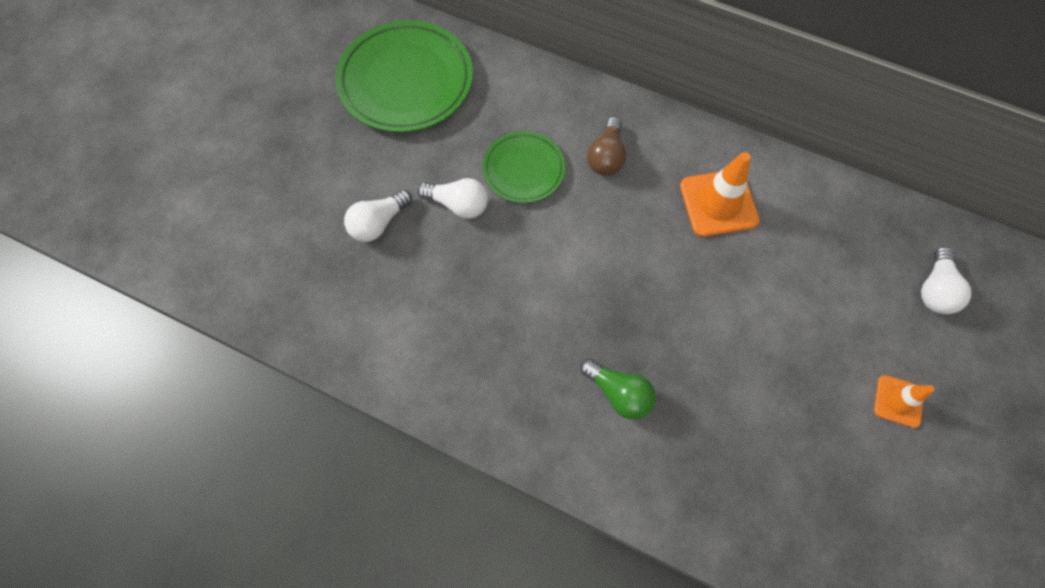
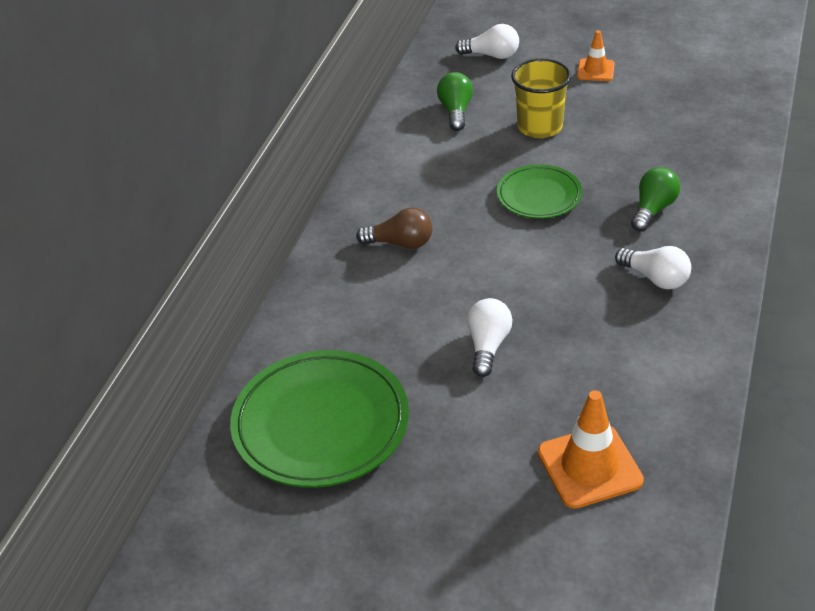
camera: 95 degrees left, 25 degrees down
white light bulb [344,190,412,242] -> white light bulb moved to [615,246,691,289]
green plate [482,131,565,203] -> green plate moved to [497,164,582,219]
orange traffic cone [680,152,760,237] -> orange traffic cone moved to [538,390,644,509]
none -> green light bulb [437,72,473,131]
none -> yellow cup [511,58,571,138]

